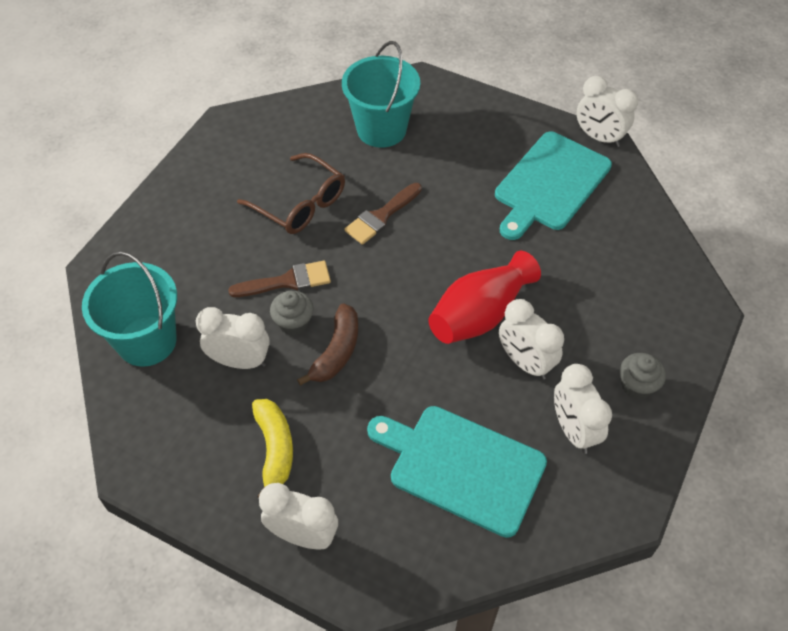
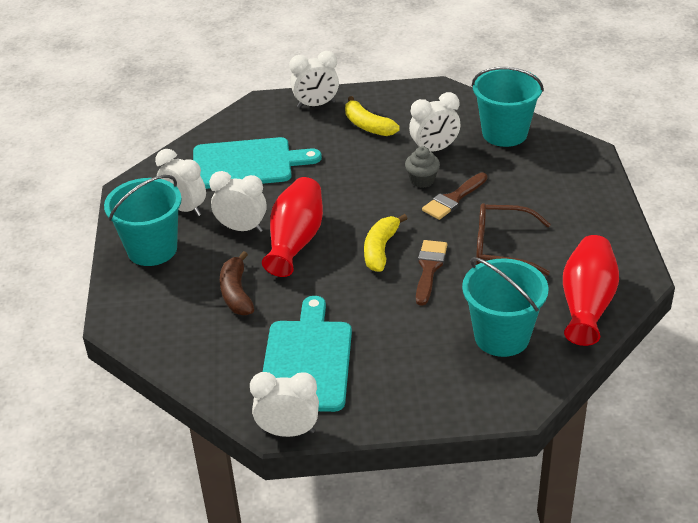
camera: 150 degrees right, 15 degrees down
brown banana [297,303,358,386] -> brown banana moved to [220,251,254,315]
grey cupcake [620,353,666,400] -> turquoise bucket [104,175,182,266]
none -> yellow banana [364,214,408,272]
none -> red vase [563,235,619,346]

